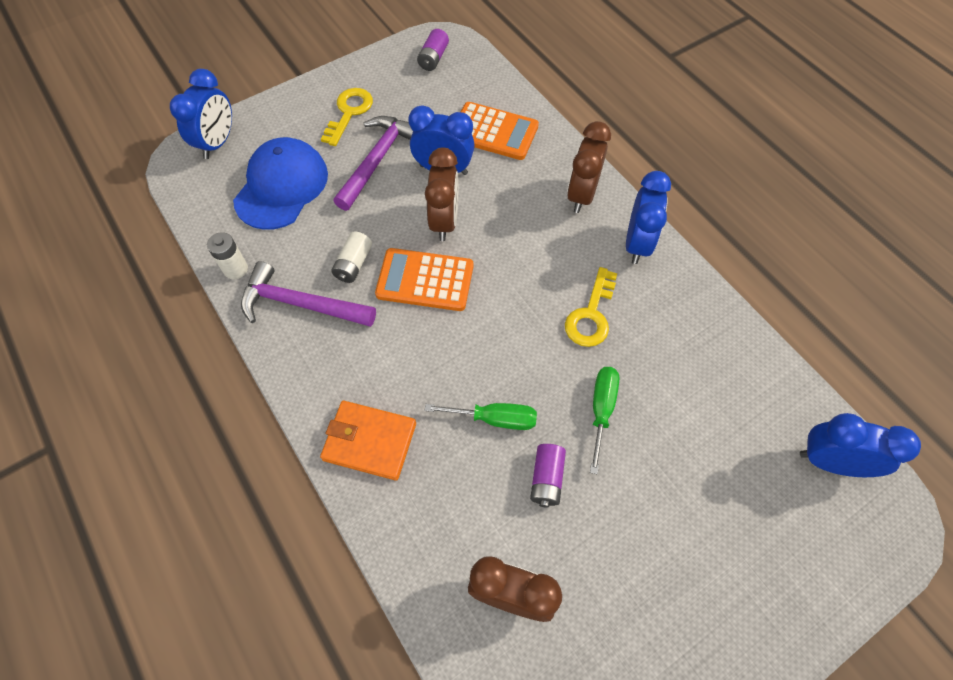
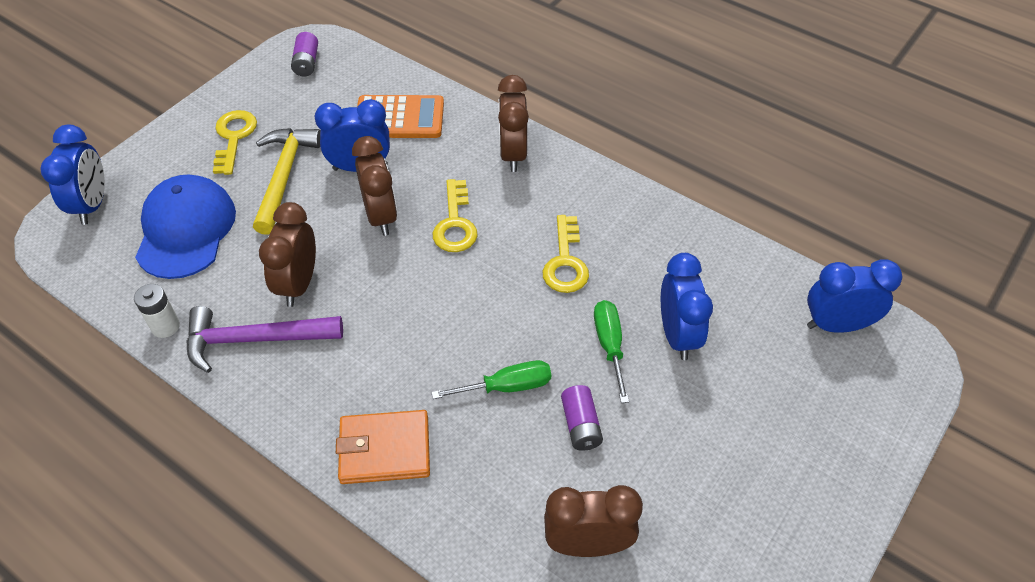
camera: 20 degrees left, 10 degrees down
white battery [332,232,372,283] -> brown clock [259,202,316,307]
purple hammer [333,116,413,211] -> yellow hammer [253,128,321,235]
orange calculator [375,248,473,311] -> none
blue clock [626,171,671,264] -> blue clock moved to [661,253,713,360]
none -> yellow key [432,179,478,252]

